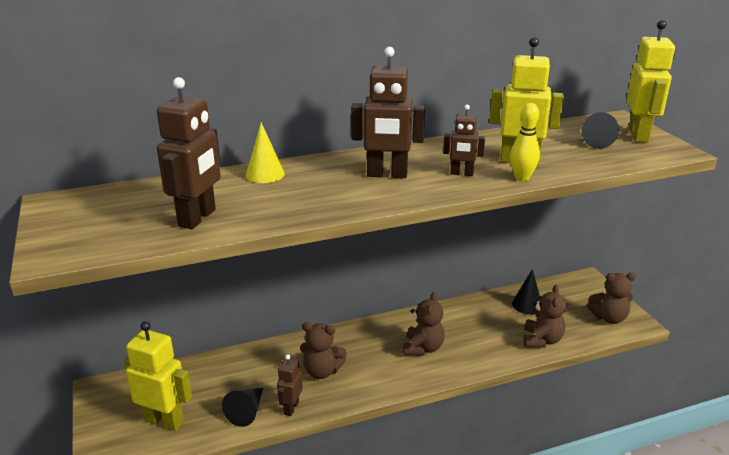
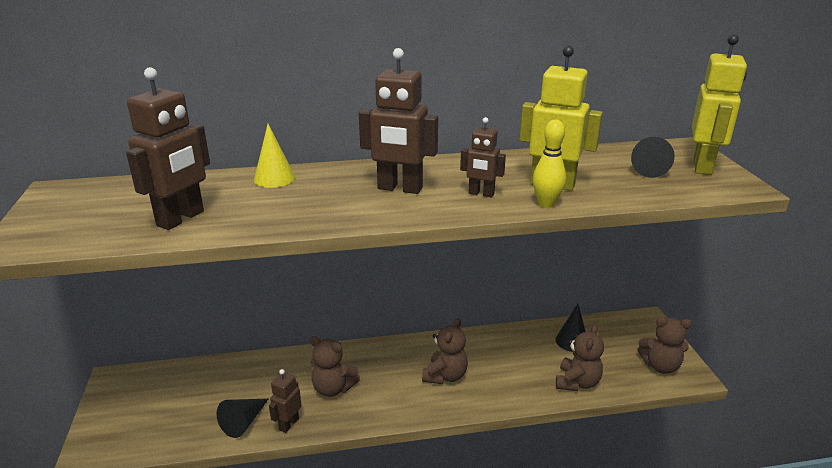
camera: 10 degrees right, 0 degrees up
yellow robot [124,321,192,431] -> none

